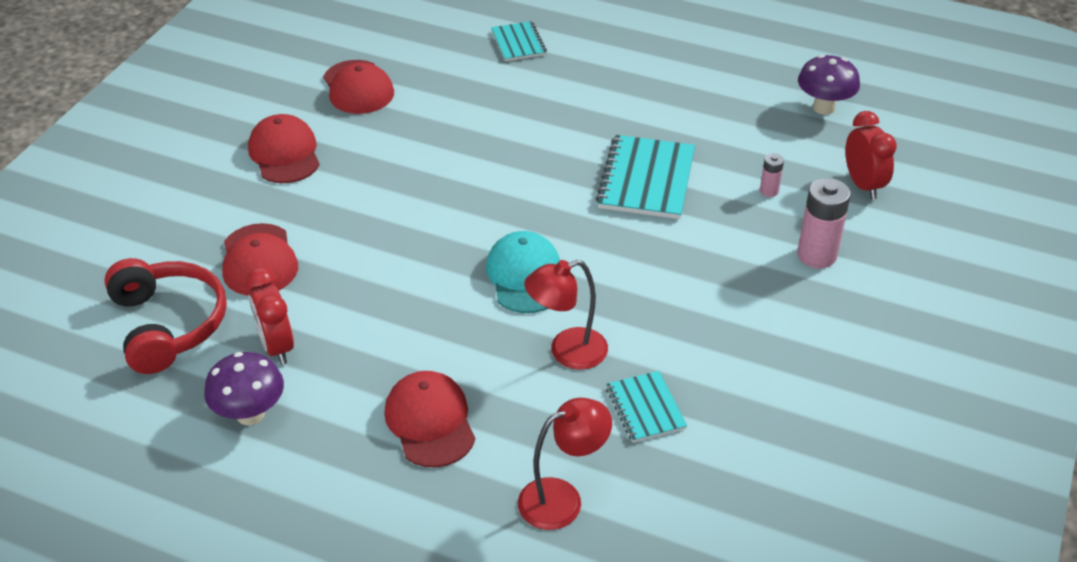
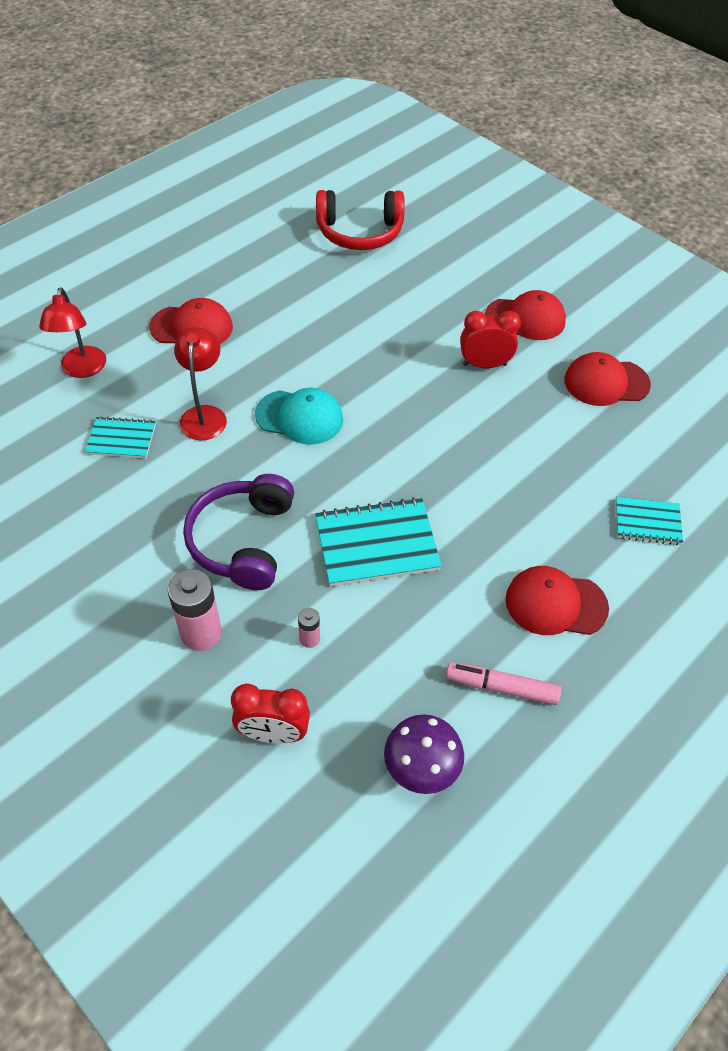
camera: 110 degrees right, 10 degrees up
purple mushroom [204,352,284,425] -> none
red cap [222,223,298,296] -> red cap moved to [506,566,609,635]
red clock [246,267,294,365] -> red clock moved to [460,311,521,368]
turquoise notebook [596,135,695,219] -> turquoise notebook turned 45 degrees counterclockwise [315,497,442,587]
none -> purple headphones [183,474,294,590]
none -> pink marker [446,662,561,705]

